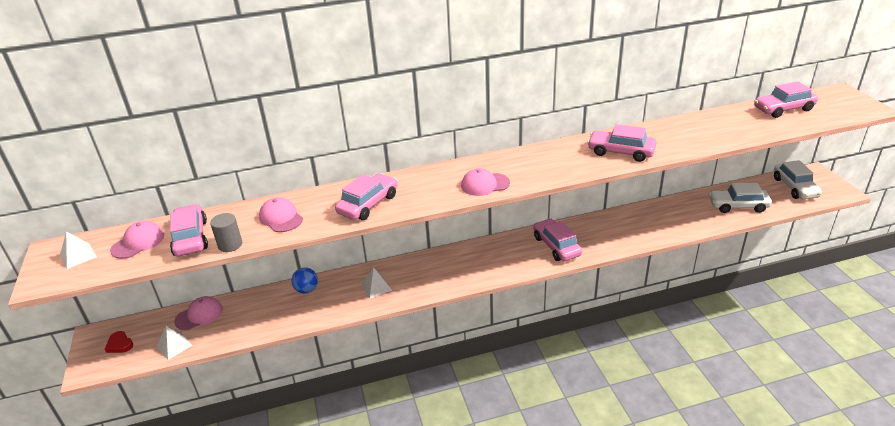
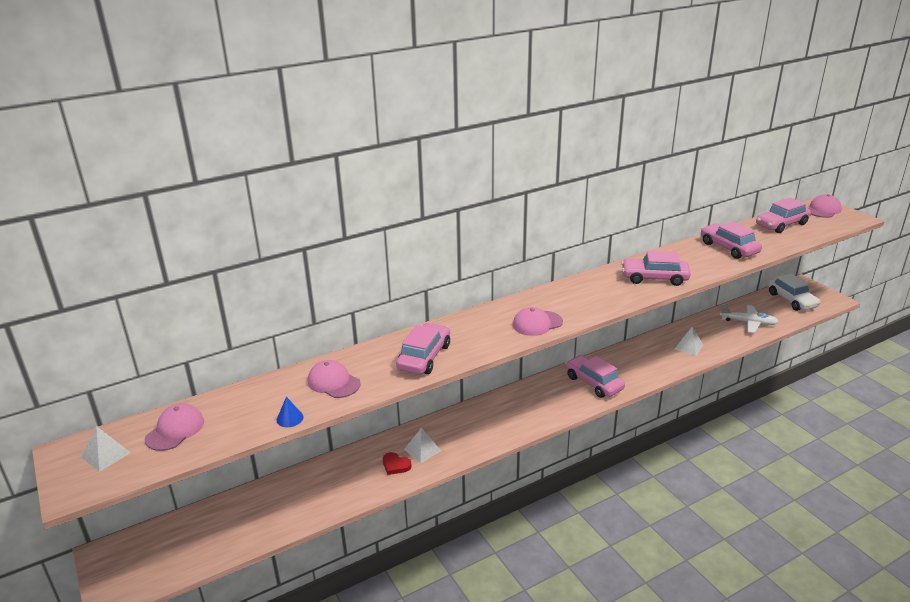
camera: 15 degrees left, 5 degrees down
red heart [105,331,133,353] -> red heart moved to [383,452,411,475]
white pyramid [157,326,193,360] -> white pyramid moved to [675,327,703,356]
pink car [170,204,208,256] -> pink car moved to [701,222,762,259]
pink cap [174,296,223,330] -> pink cap moved to [808,194,842,218]
grey cylinder [210,213,242,252] -> blue cone [276,397,304,427]
blue ball [291,268,318,294] -> none
white car [709,183,772,213] -> white plane [720,304,779,333]

